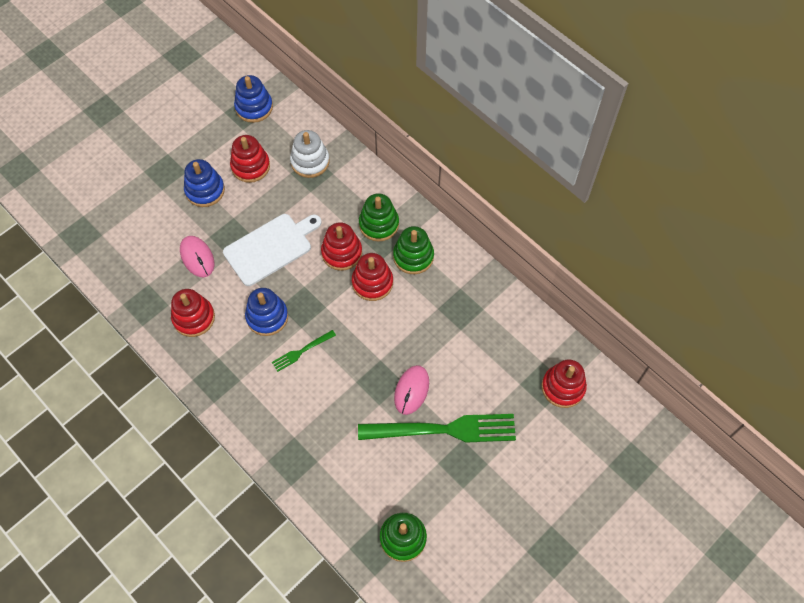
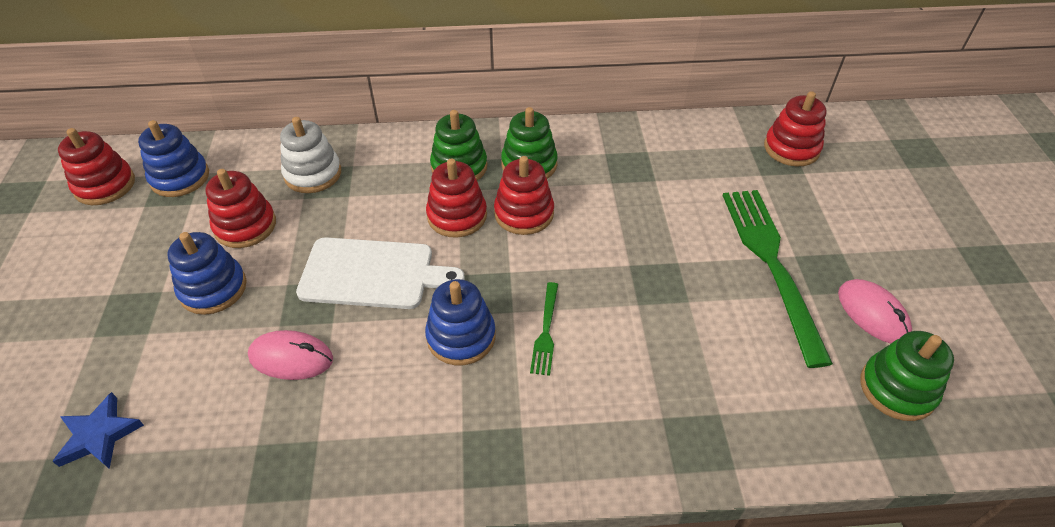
camera: 50 degrees left, 15 degrees down
red stacking toy [171,289,215,337] -> red stacking toy moved to [58,128,135,205]
white cutting board [223,214,321,286] -> white cutting board turned 90 degrees clockwise [296,237,465,309]
green fork [358,414,516,443] -> green fork turned 45 degrees counterclockwise [722,190,833,368]
pink mouse [394,365,429,415] -> pink mouse moved to [838,279,912,343]
none -> blue star [52,392,144,469]

